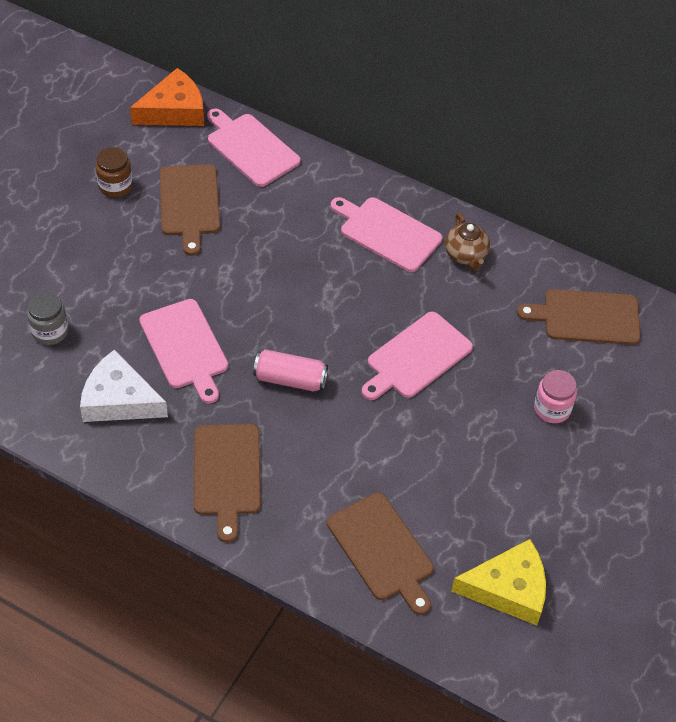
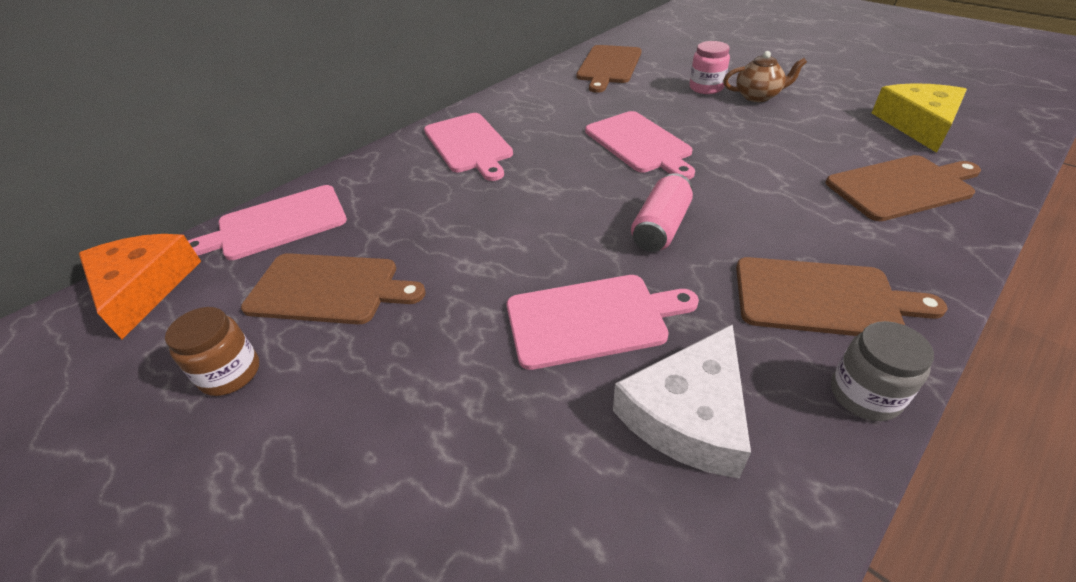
camera: 70 degrees left, 10 degrees down
grey jar [27,292,68,345] -> grey jar moved to [831,321,934,421]
pink cutting board [331,197,442,272] -> pink cutting board turned 75 degrees counterclockwise [424,113,513,181]
brown teapot [445,213,490,271] -> brown teapot moved to [723,51,807,102]

